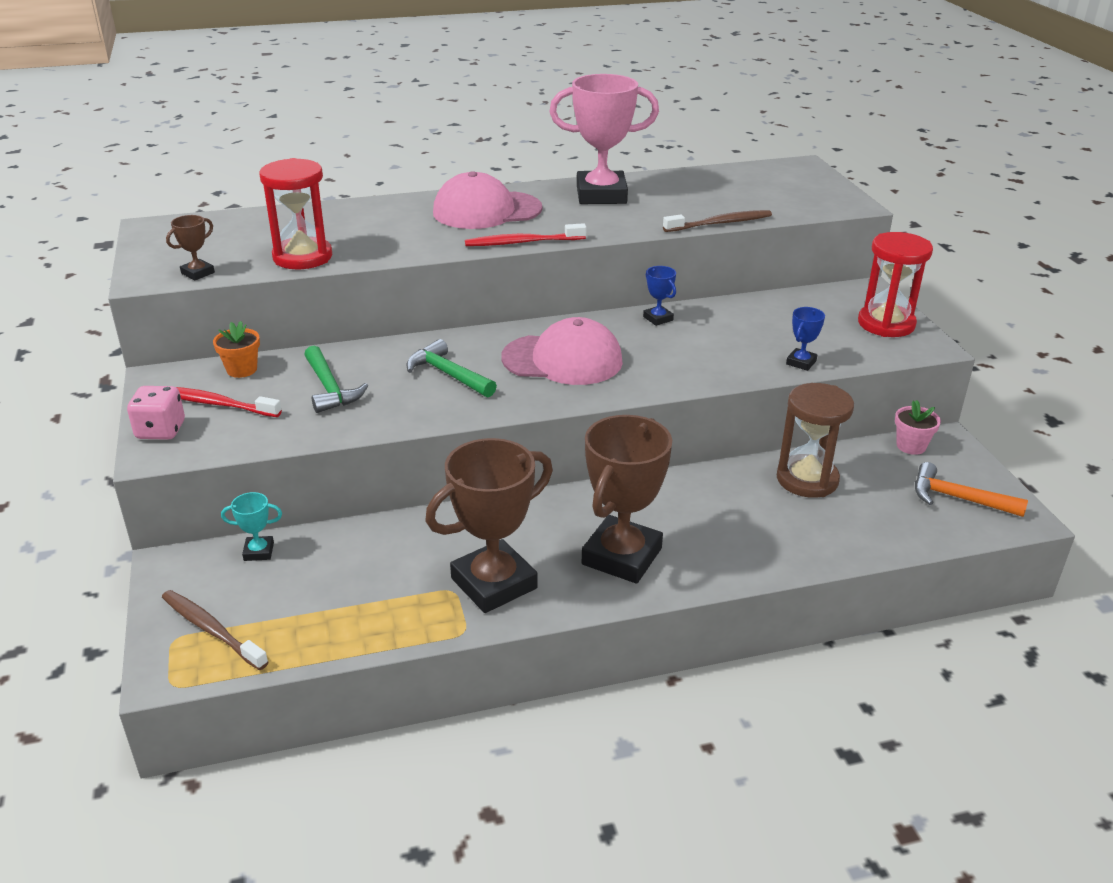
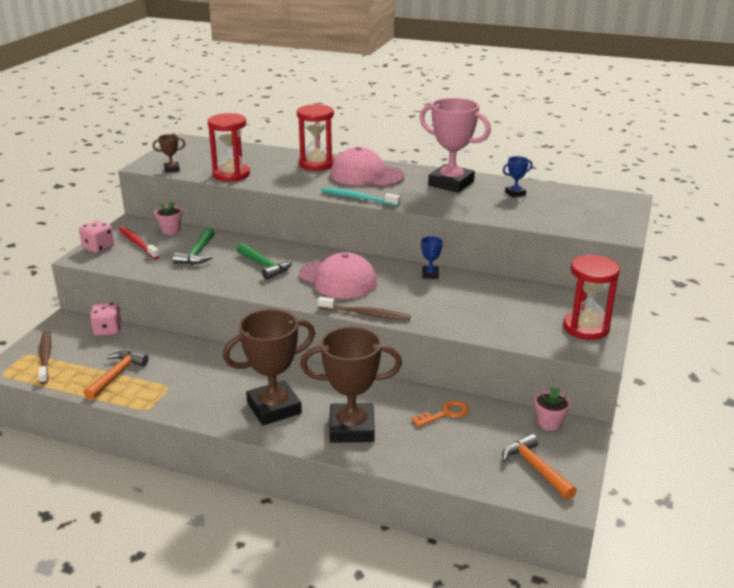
camera: 35 degrees right, 5 degrees down
orange flower pot [213,321,260,378] -> pink flower pot [155,201,183,235]
turquoise trophy [221,492,282,561] -> pink dice [90,302,121,336]
green hammer [407,339,497,398] -> green hammer turned 150 degrees clockwise [237,243,292,280]
brown trophy [425,438,553,613] -> brown trophy moved to [300,327,402,443]
red toothbrush [465,223,587,246] -> turquoise toothbrush [321,187,400,206]
brown toothbrush [663,210,772,232] -> brown toothbrush moved to [318,297,411,320]
brown hourglass [777,383,854,498] -> orange key [411,400,469,427]
blue trophy [786,307,825,371] -> blue trophy moved to [503,156,533,197]
none -> orange hammer [84,351,148,400]
none -> red hourglass [297,104,335,171]

